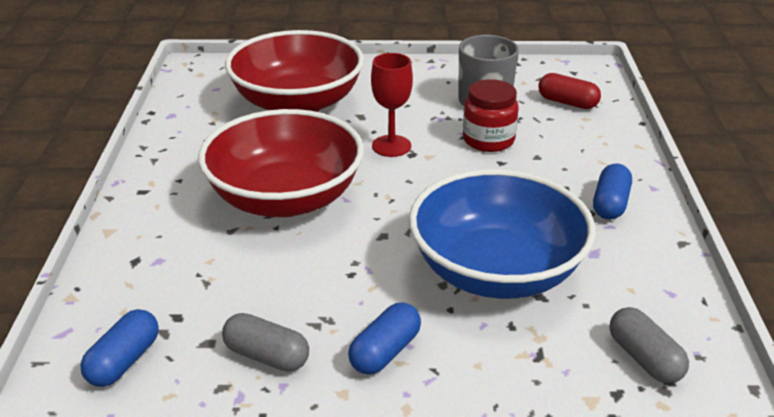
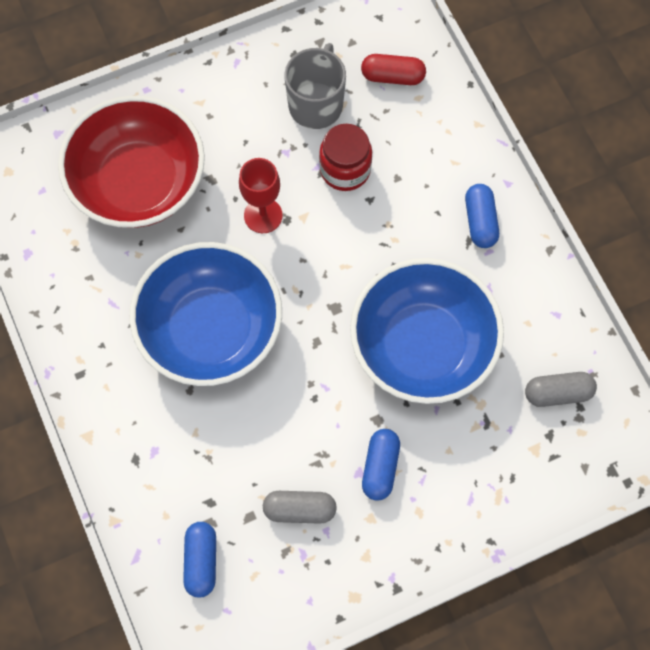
camera: 25 degrees left, 35 degrees up
red bowl [198,109,364,217] -> blue bowl [129,242,282,386]
grey capsule [610,307,689,383] -> grey capsule turned 45 degrees counterclockwise [525,372,597,407]

